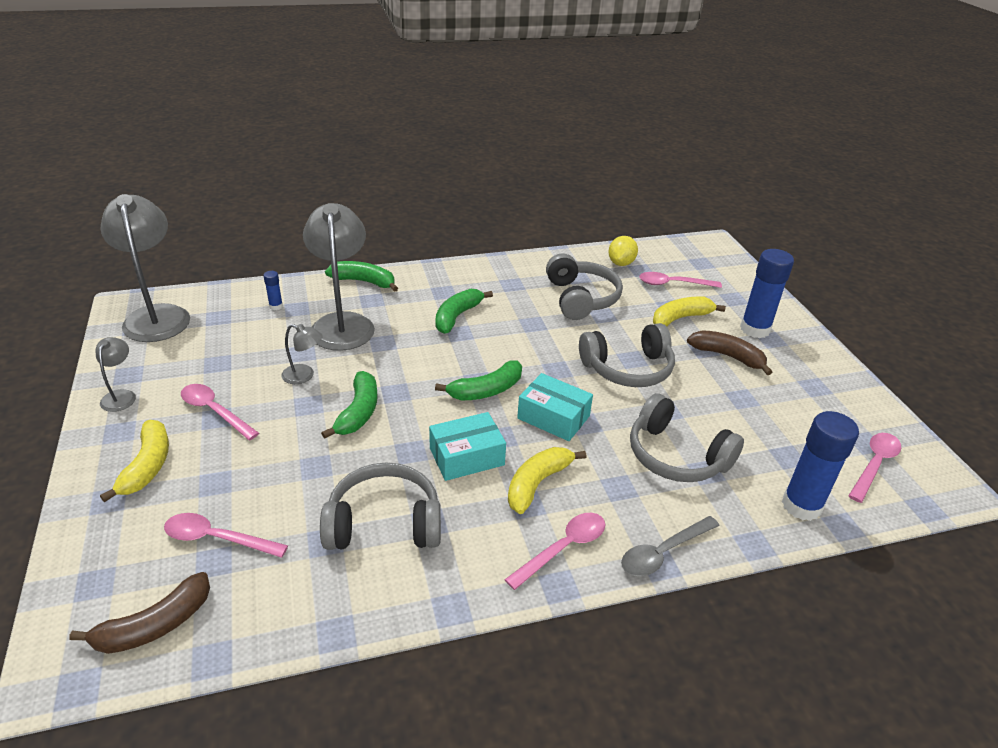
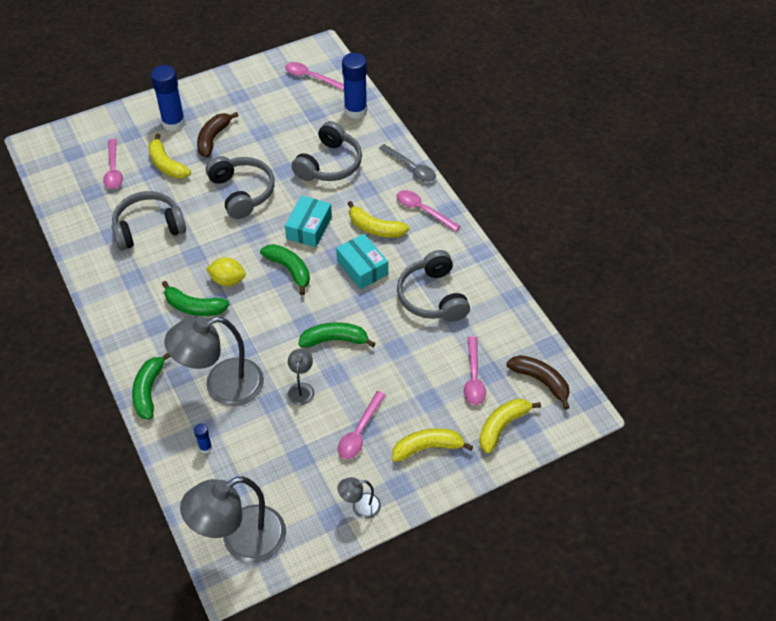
camera: 100 degrees left, 15 degrees up
yellow lemon [608,236,638,266] -> yellow lemon moved to [206,257,246,286]
none -> yellow banana [479,399,541,454]

